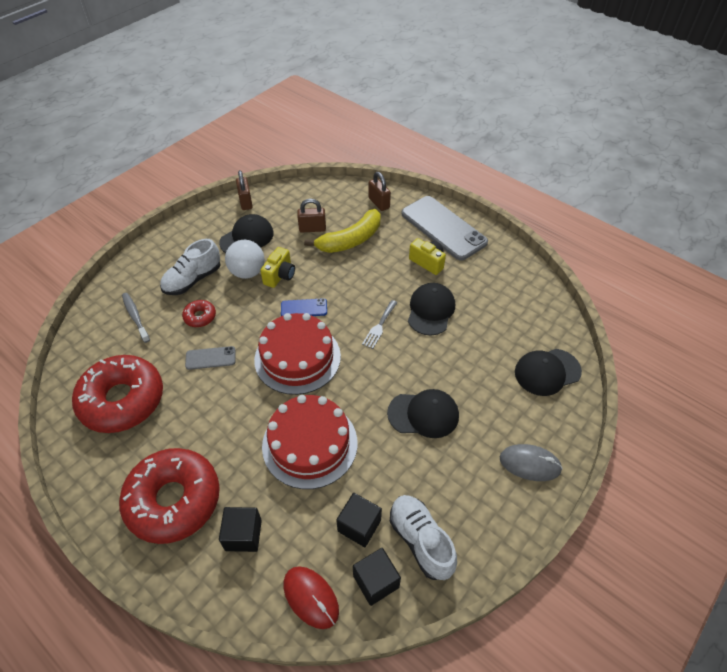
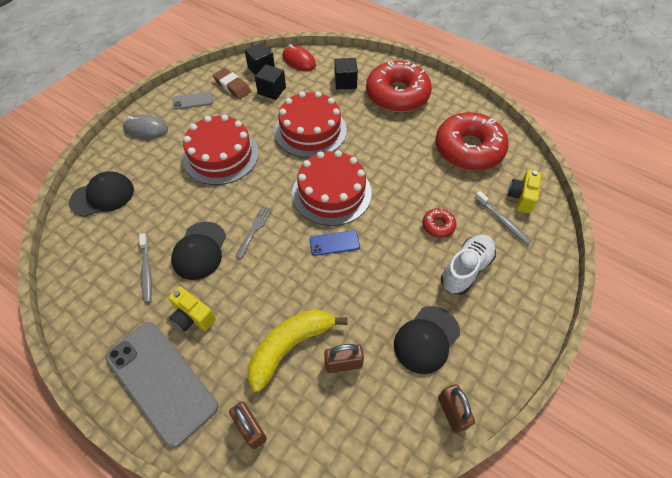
camera: 175 degrees right, 5 degrees up
grey phone [185,346,236,370] -> grey phone moved to [173,92,213,110]
white ball [225,240,265,279] -> none
yellow camera [260,247,295,288] -> yellow camera moved to [508,170,542,214]
black cap [387,389,459,438] -> red cake [183,115,259,185]
white shoe [390,495,457,580] -> brown eraser [213,68,251,99]
none -> grey toothbrush [139,233,152,303]

